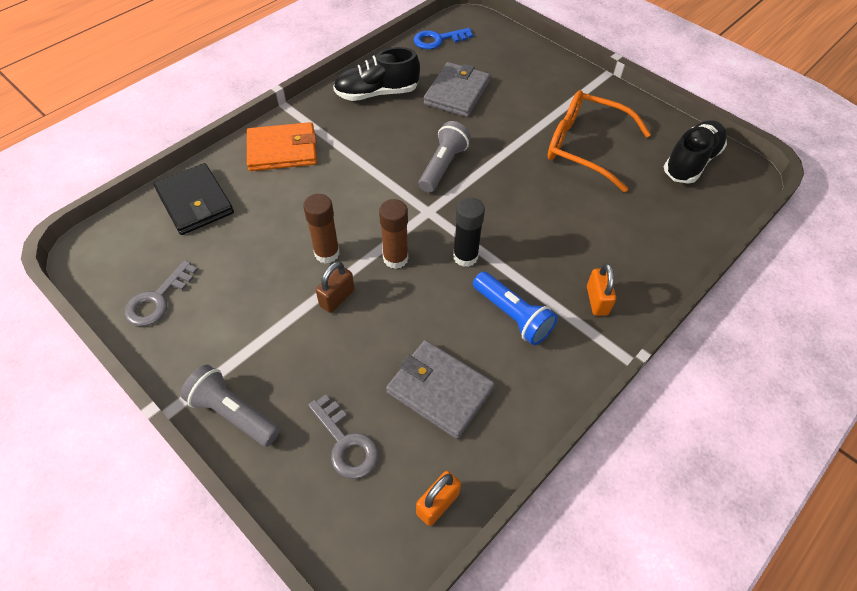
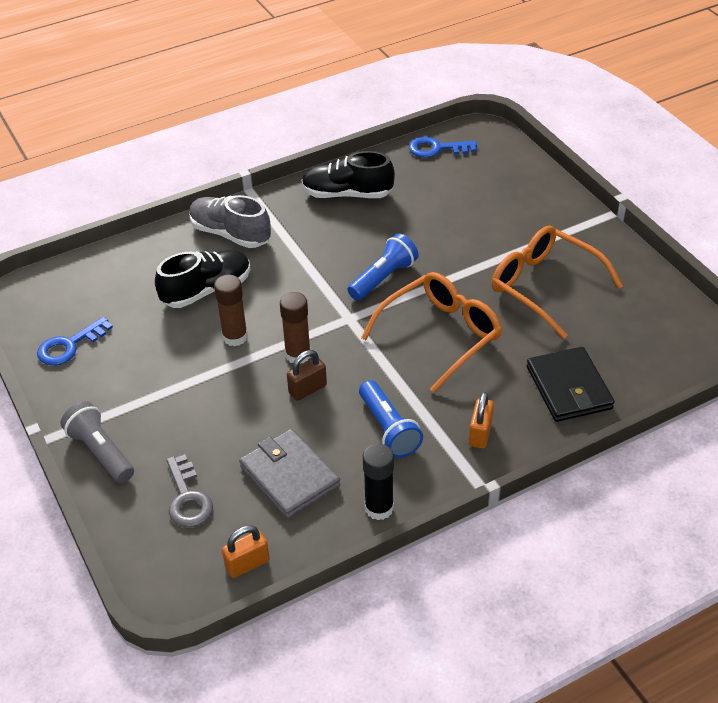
camera: 20 degrees right, 10 degrees down
grey key [125,260,198,326] -> blue key [37,317,113,366]
black wallet [154,163,234,235] -> black wallet moved to [527,347,615,422]
orange wallet [247,122,317,171] -> grey shoe [190,195,271,248]
brown padlock [316,262,355,313] -> brown padlock moved to [287,350,327,401]
grey flashlight [419,121,471,193] -> blue flashlight [347,233,419,301]
grey wallet [424,62,490,117] -> none
black glue stick [453,197,485,267] -> black glue stick moved to [363,444,394,520]
black shoe [664,120,727,184] -> black shoe moved to [155,250,251,308]
none -> orange glasses [361,272,502,393]

